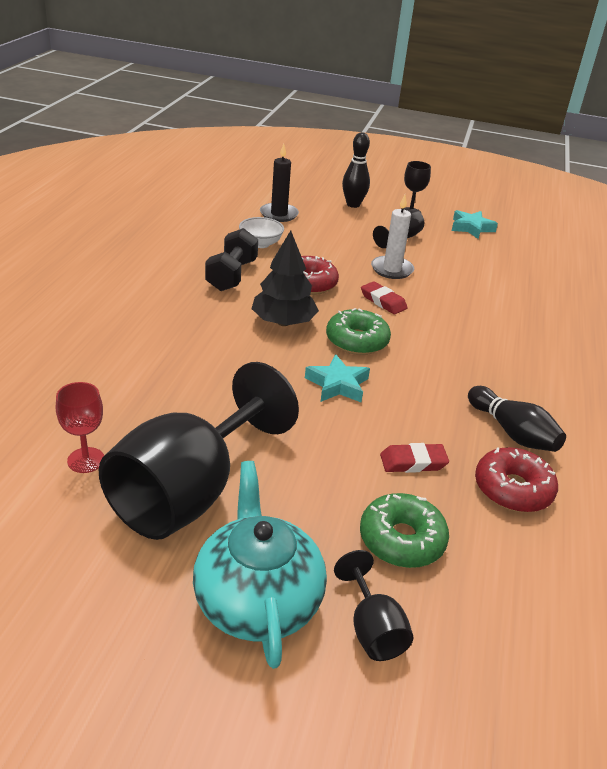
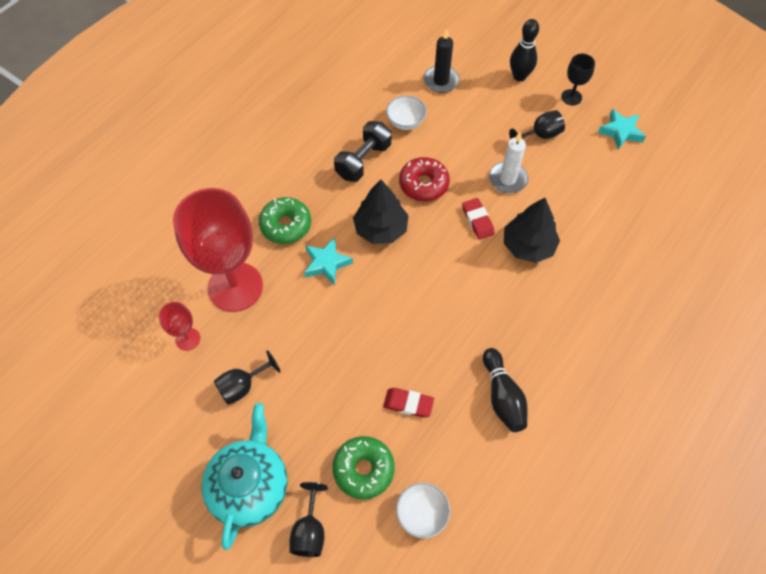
camera: 25 degrees right, 25 degrees up
black goblet [99,362,299,540] -> black goblet [214,350,281,405], size x0.43
turquoise star [305,354,370,402] -> turquoise star moved to [304,237,353,285]
green donut [326,308,391,355] -> green donut moved to [259,197,311,244]
red donut [475,447,558,513] -> none
none -> red goblet [173,188,263,312]
none -> white bowl [396,483,451,539]
none -> black tree [504,198,560,263]

